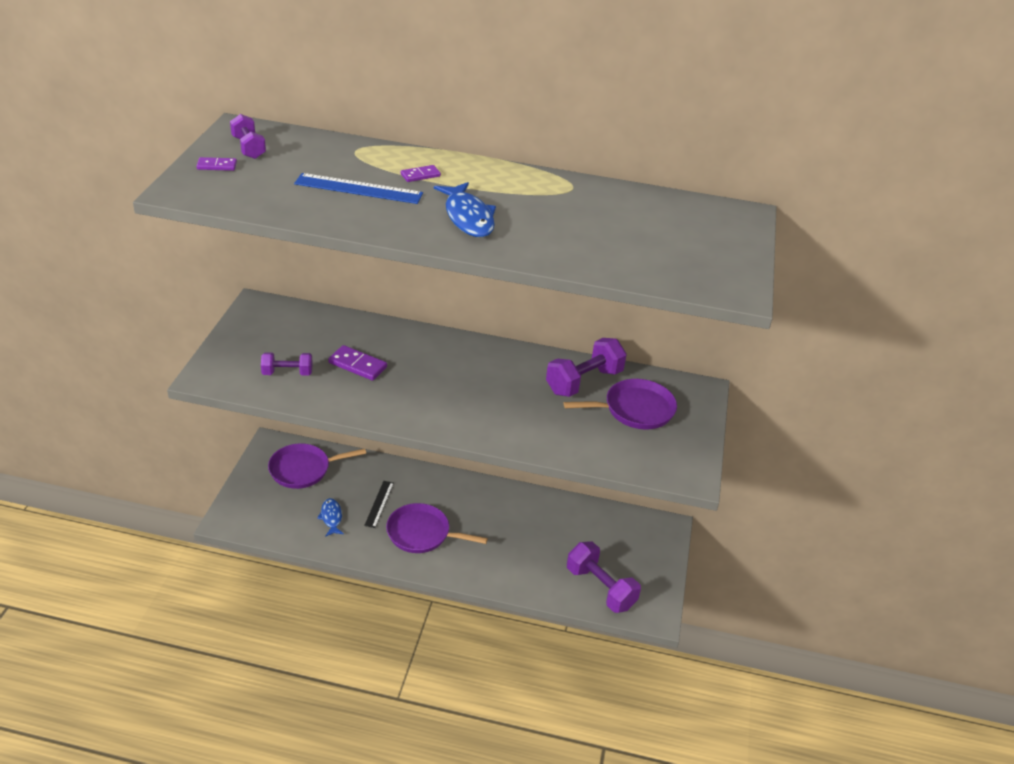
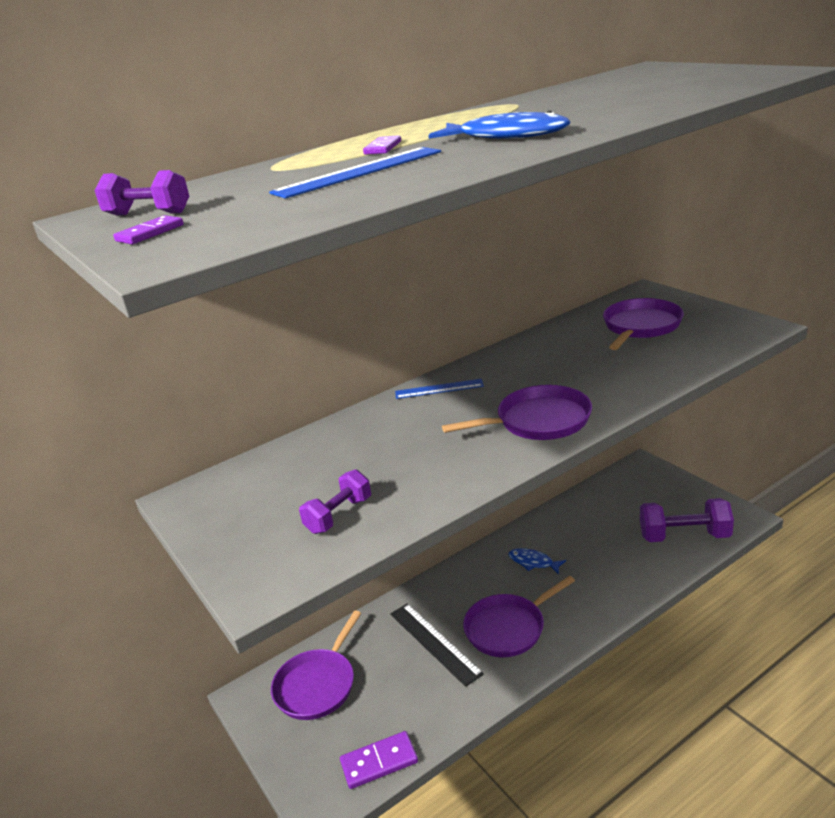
camera: 40 degrees left, 10 degrees down
blue fish [317,498,344,537] -> blue fish moved to [508,548,566,574]
purple domino [328,345,387,381] -> purple domino moved to [340,731,418,789]
black ruler [364,481,394,528] -> black ruler [390,603,484,687], size x1.52
purple dumbbell [546,338,627,397] -> none
none -> blue ruler [395,379,484,399]
none -> purple pan [442,385,592,440]

